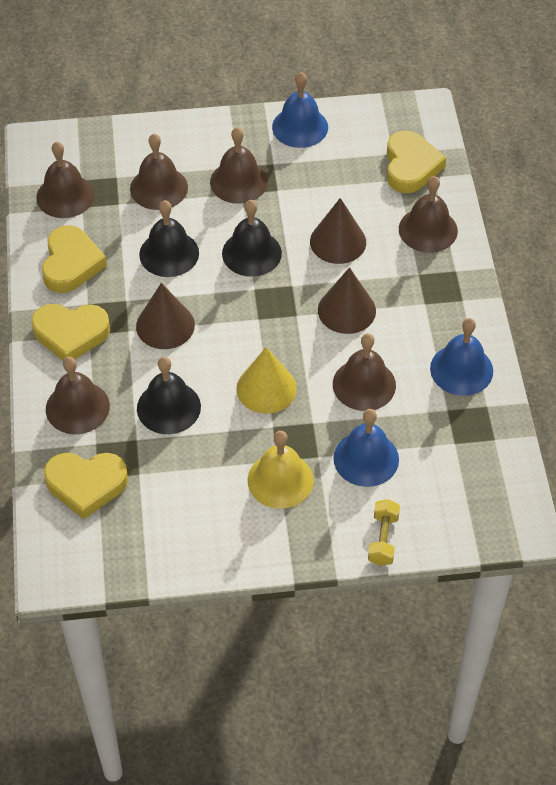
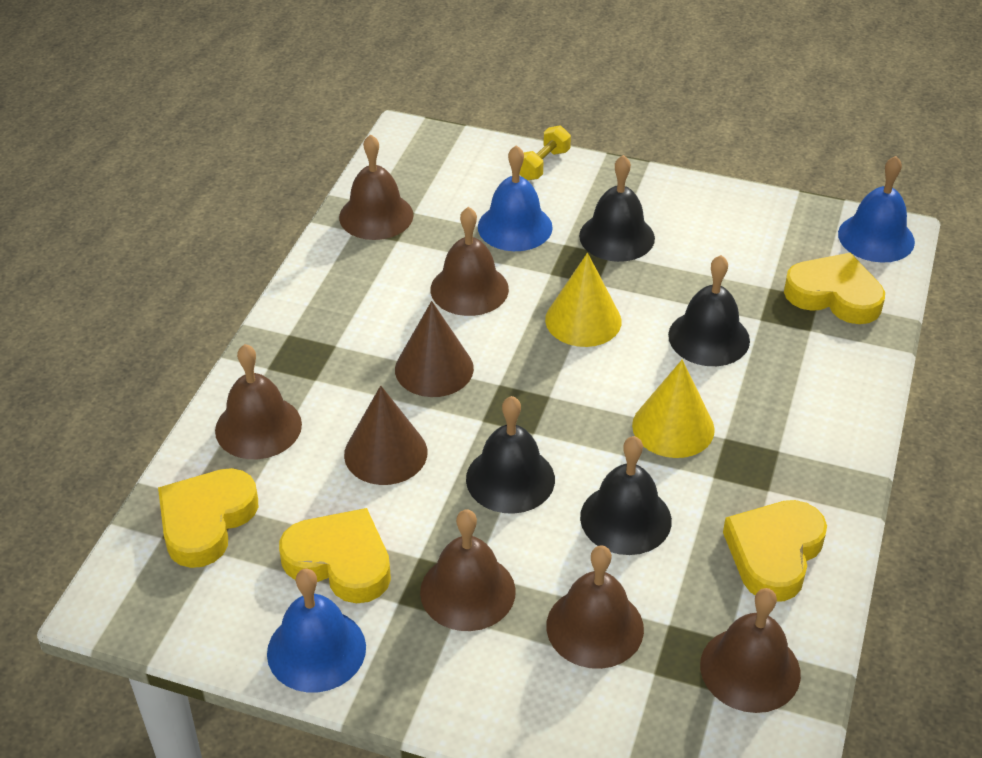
camera: 155 degrees left, 10 degrees down
yellow heart [31,304,110,361] -> yellow heart moved to [279,508,391,603]
brown bell [46,357,110,434] -> brown bell moved to [339,134,413,240]
brown cone [136,283,195,349] -> yellow cone [632,360,715,458]
yellow bell [248,431,314,509] -> black bell [579,155,655,262]
blue bell [430,318,493,396] -> blue bell moved to [838,156,915,263]

